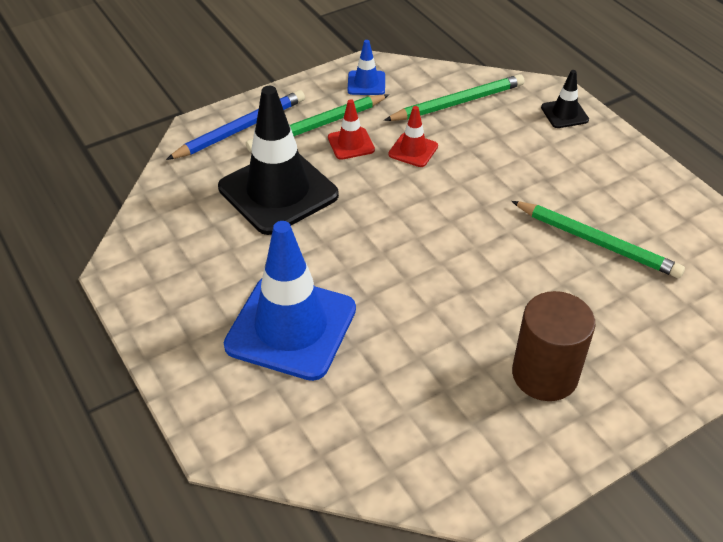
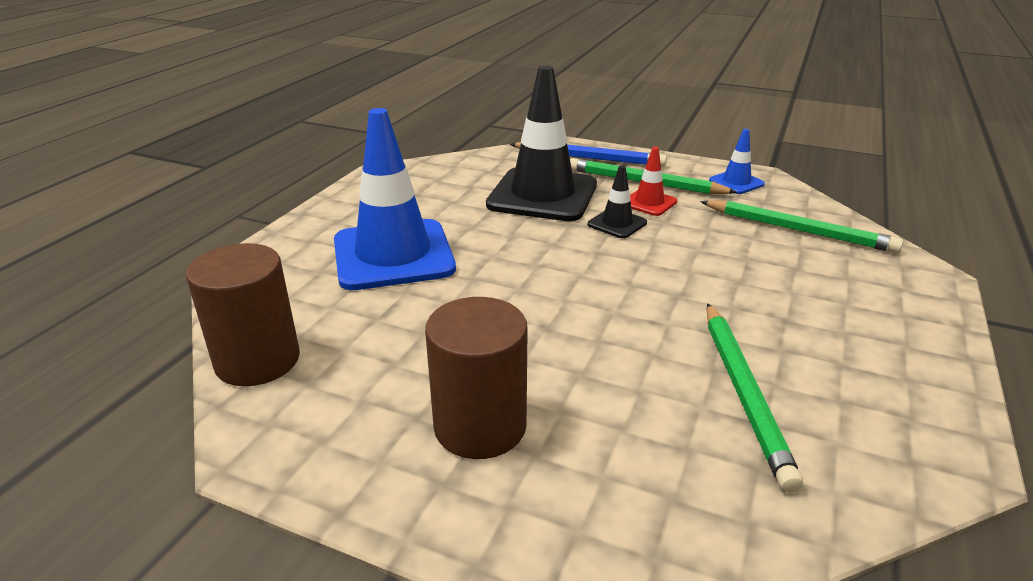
camera: 55 degrees right, 15 degrees down
red traffic cone [388,106,438,167] -> none
black traffic cone [541,70,589,128] -> black traffic cone moved to [588,165,647,238]
none -> brown cylinder [186,243,300,386]

